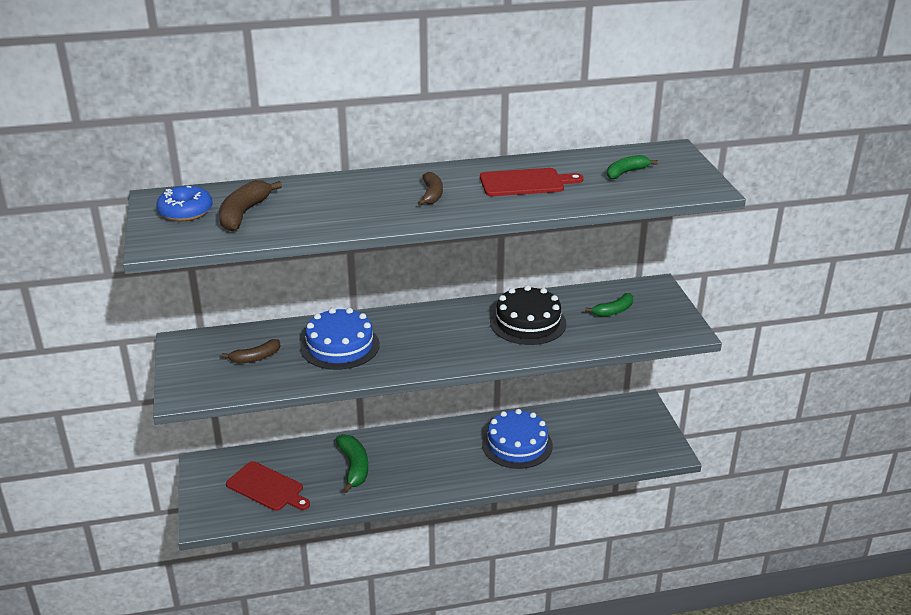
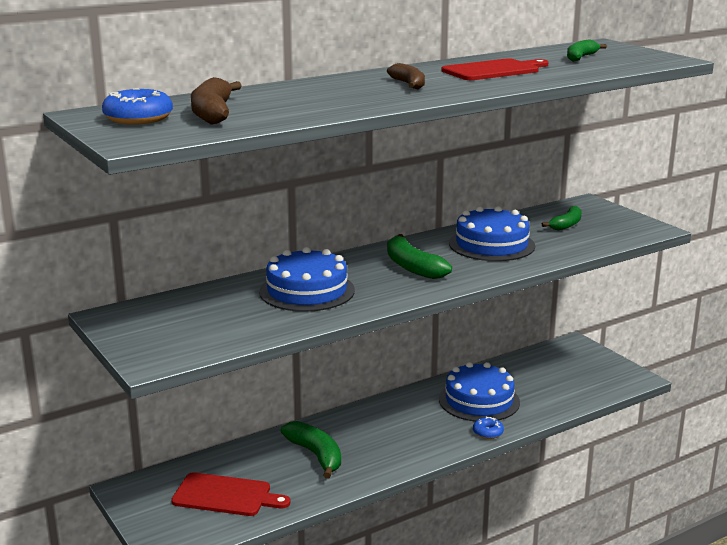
camera: 20 degrees left, 10 degrees down
brown banana [221,339,281,363] -> none
black cake [490,285,567,345] -> blue cake [449,206,535,261]
none -> green banana [387,234,452,279]
none -> blue donut [473,416,504,439]

